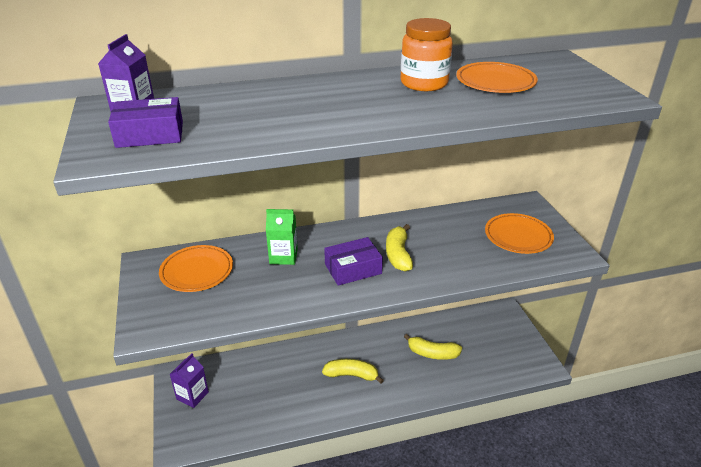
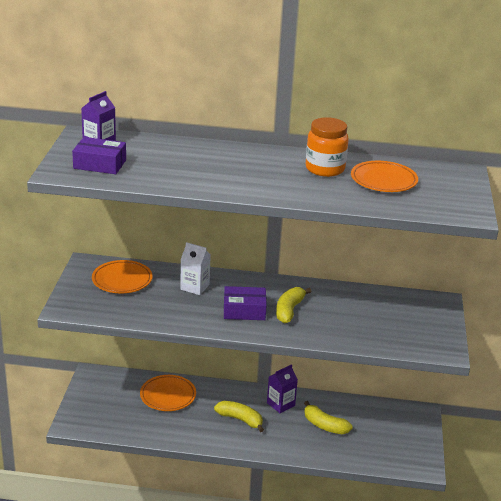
camera: 20 degrees right, 5 degrees down
purple carton [170,353,209,408] -> purple carton moved to [267,364,298,413]
green carton [266,209,298,265] -> white carton [180,242,211,295]
orange plate [485,213,554,254] -> orange plate moved to [140,375,196,411]

